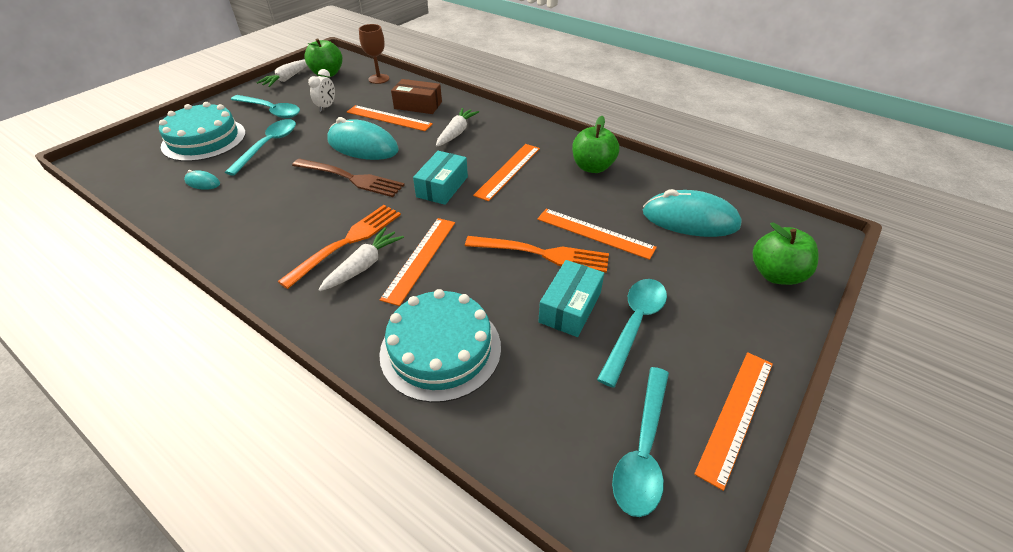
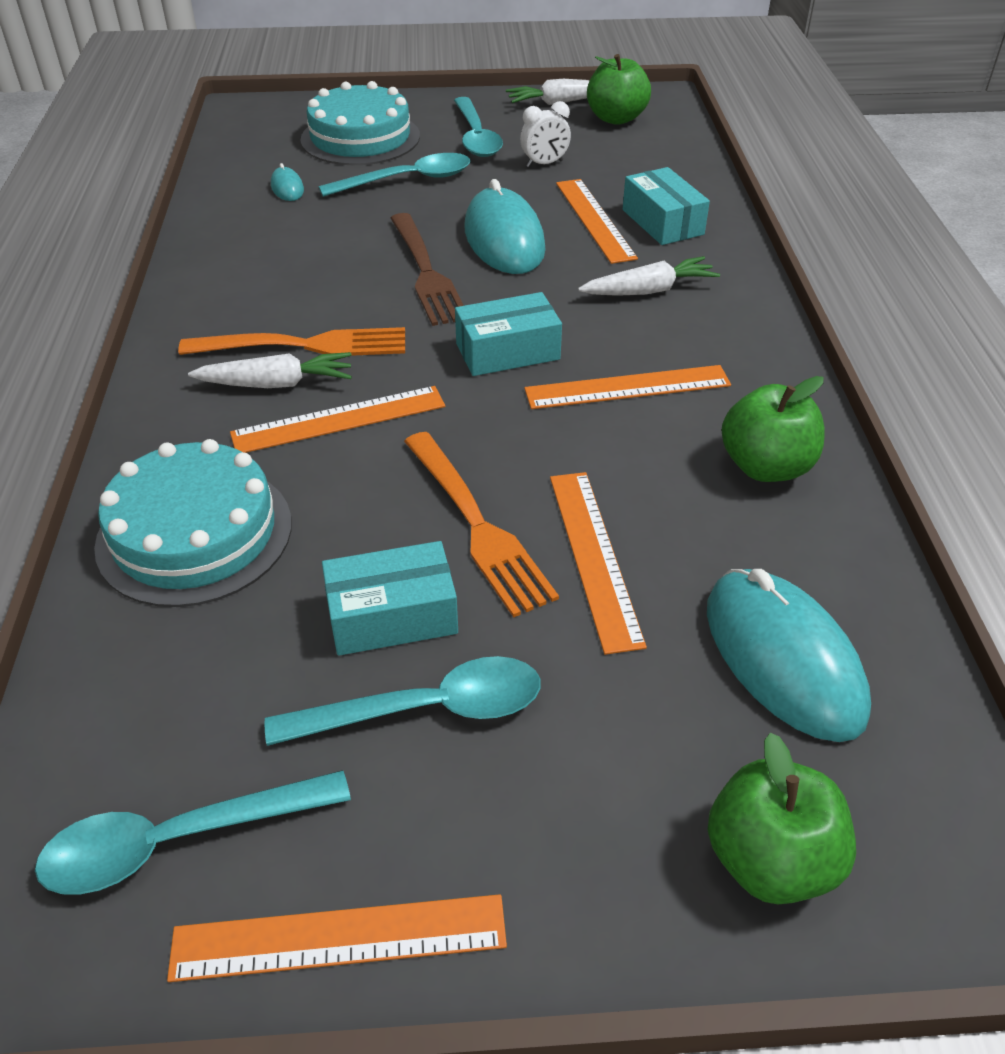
camera: 50 degrees right, 0 degrees up
brown goblet [359,24,389,84] -> none
brown box [391,79,442,114] -> turquoise box [623,167,710,245]

